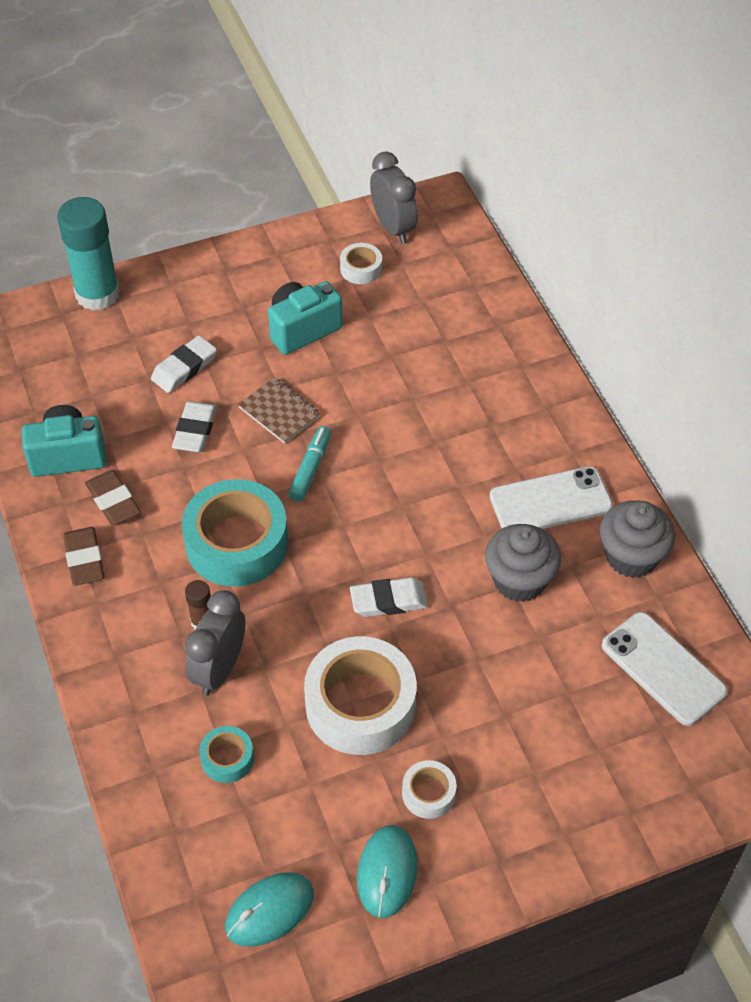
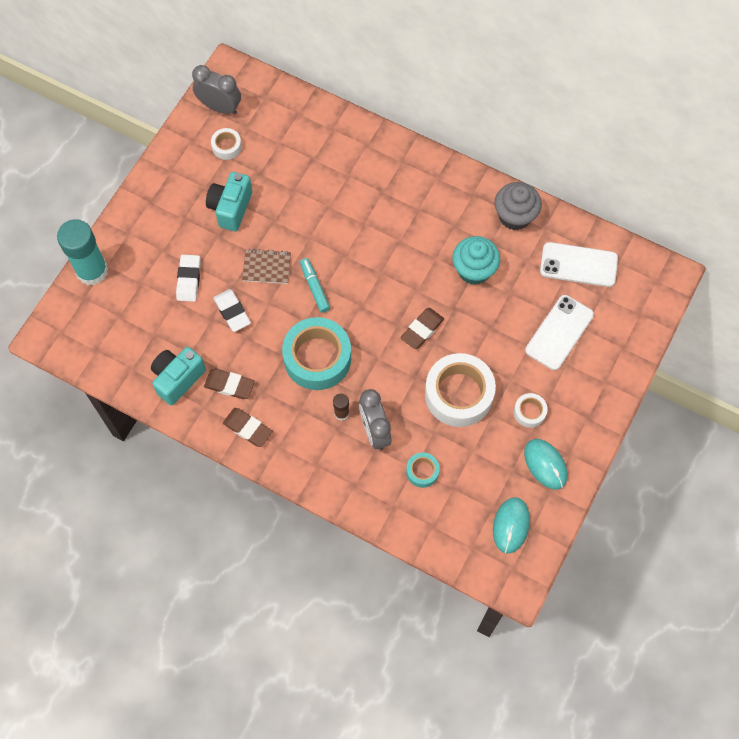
camera: 40 degrees left, 15 degrees up
white eraser [350,577,428,617] -> brown eraser [400,308,444,349]
grey cupcake [485,524,561,602] -> turquoise cupcake [452,236,500,285]
white phone [490,466,613,529] -> white phone moved to [525,295,594,370]

